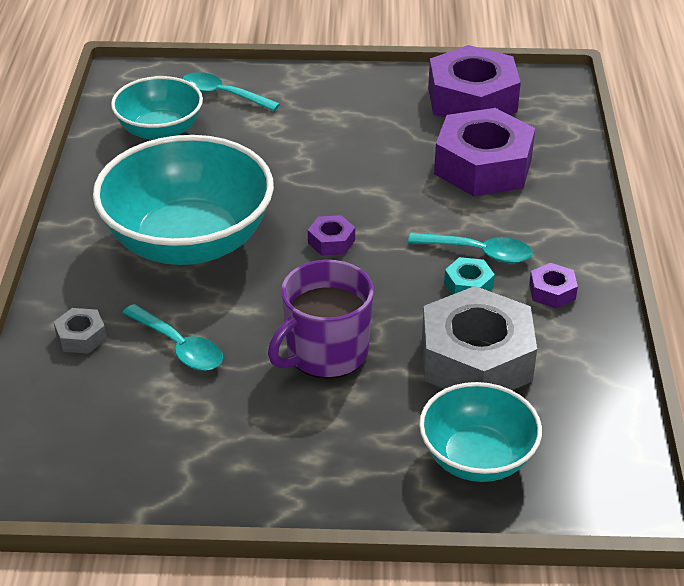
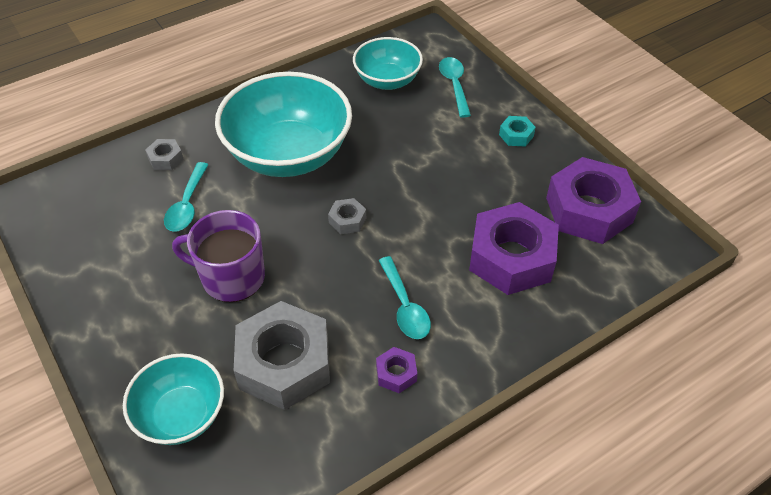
camera: 55 degrees right, 10 degrees up
purple nut [308,215,355,256] -> grey nut [328,198,366,234]
turquoise nut [444,257,495,295] -> turquoise nut moved to [499,116,536,147]

